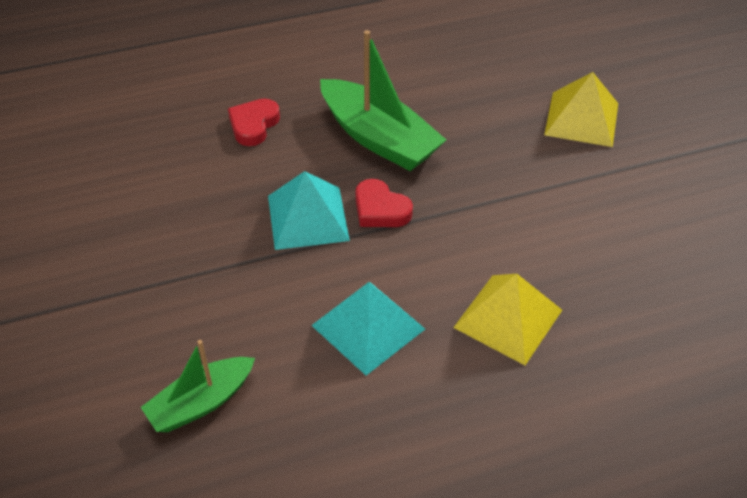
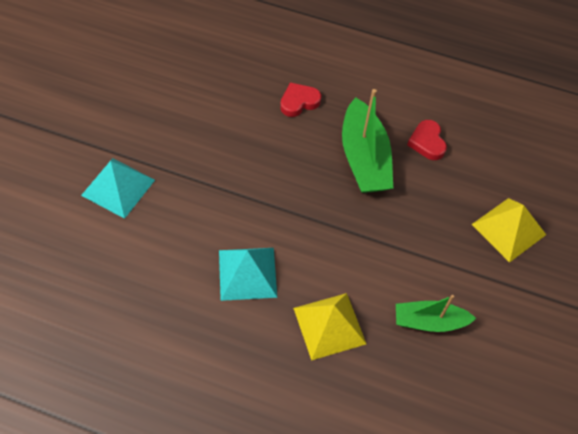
camera: 35 degrees right, 10 degrees up
green boat [140,340,255,432] -> green boat moved to [396,295,476,332]
turquoise pyramid [268,171,350,250] -> turquoise pyramid moved to [81,158,155,219]
red heart [355,179,413,227] -> red heart moved to [407,120,447,160]

